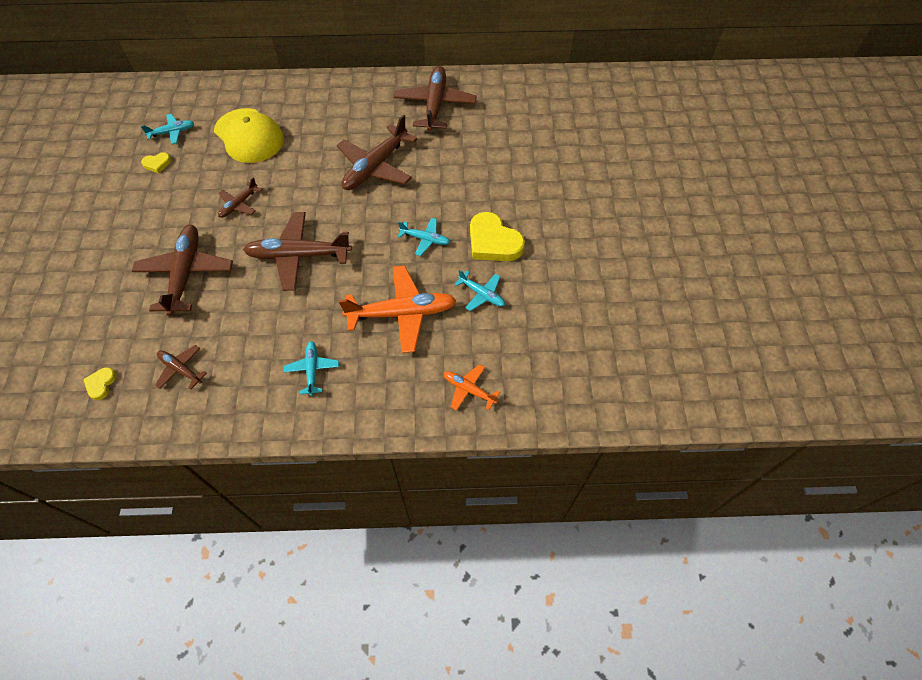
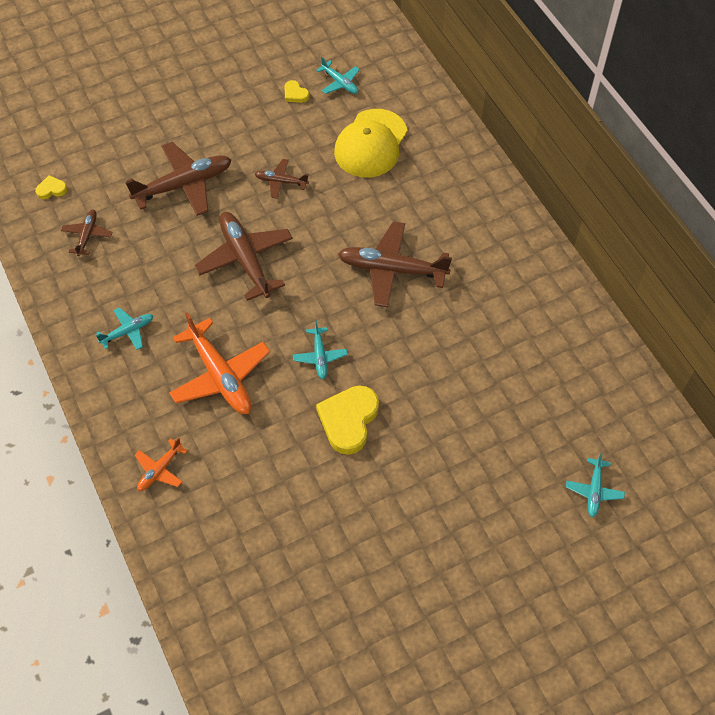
camera: 65 degrees right, 0 degrees up
brown plane [394,66,477,132] -> none
orange plane [444,364,500,411] -> orange plane turned 150 degrees counterclockwise [135,437,188,491]
turquoise plane [455,270,505,311] -> turquoise plane moved to [566,453,625,517]

